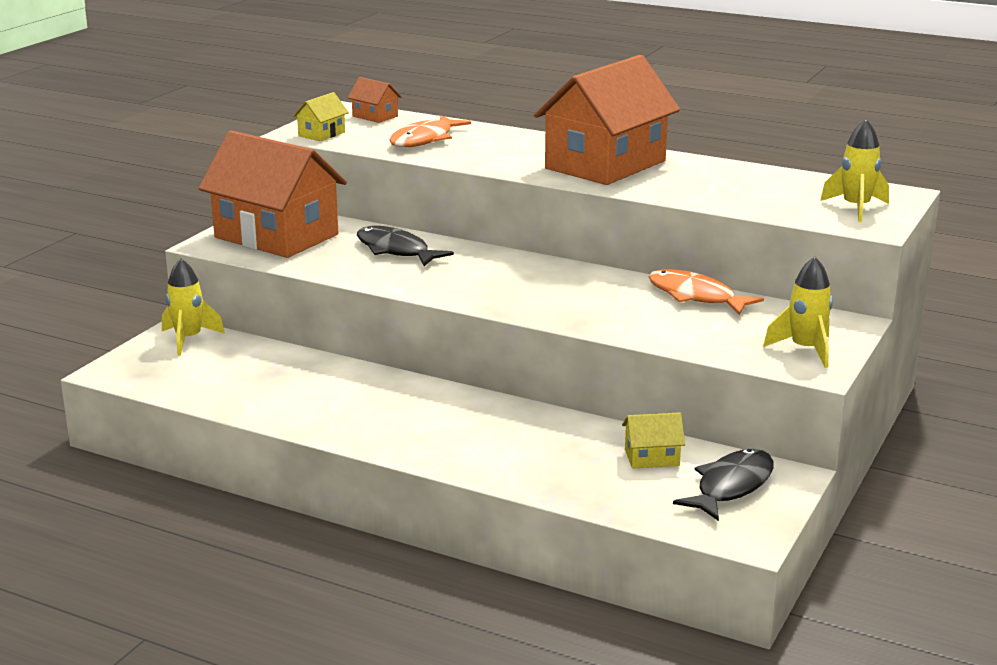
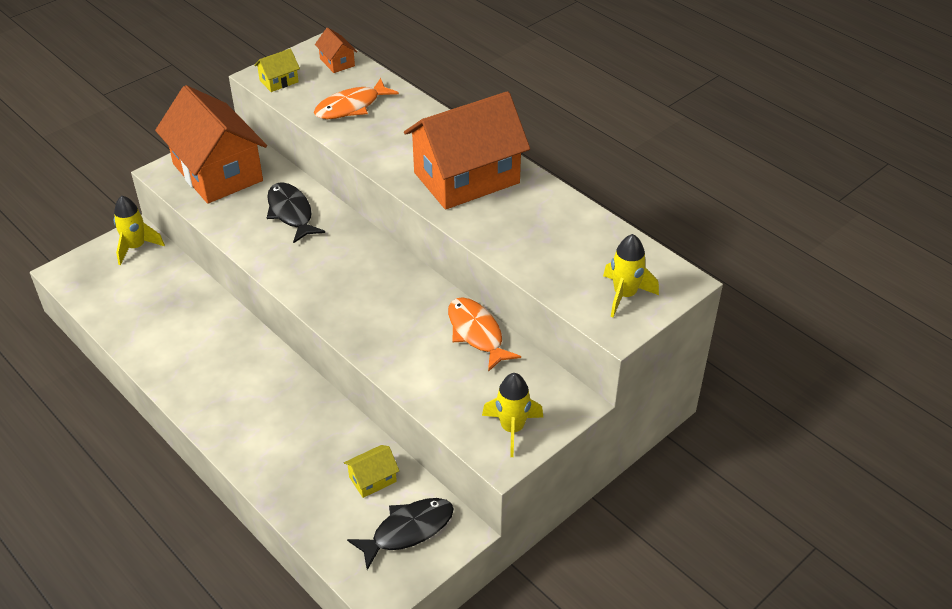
camera: 20 degrees right, 20 degrees up
yellow house [622,412,685,468] -> yellow house turned 45 degrees counterclockwise [344,445,399,498]

